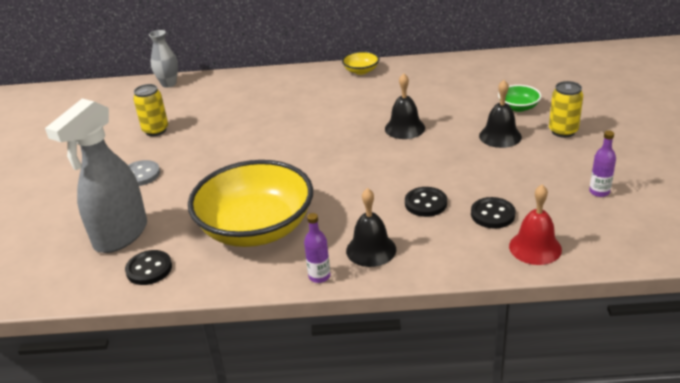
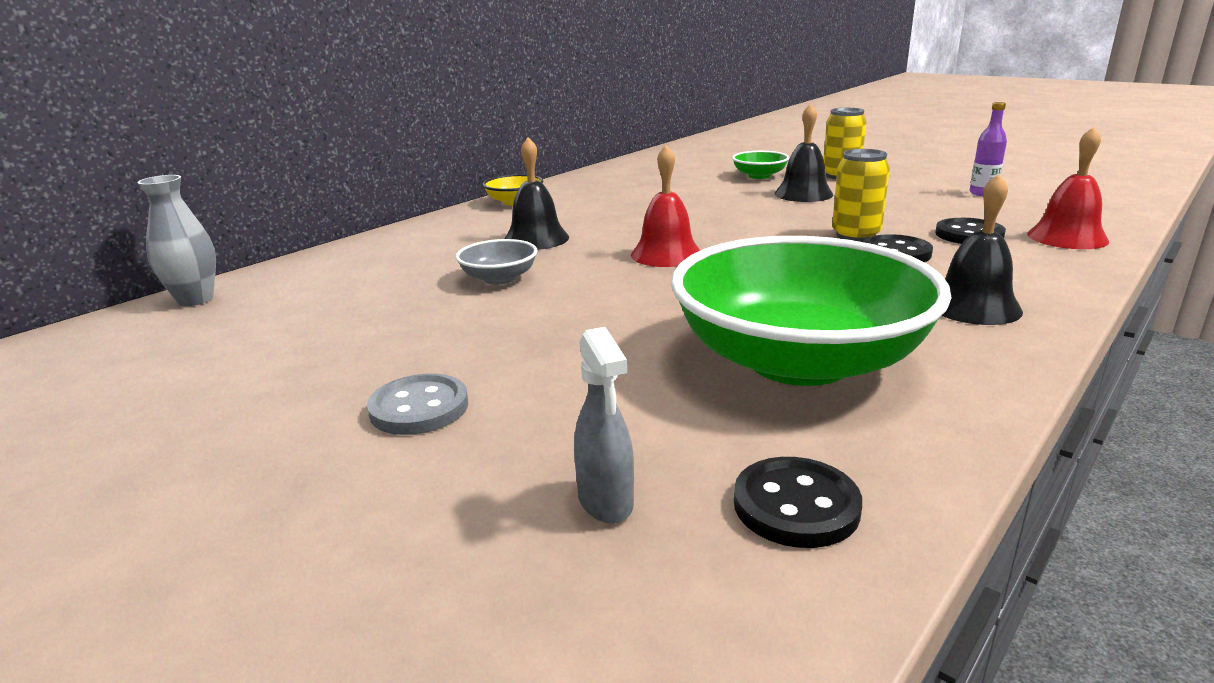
camera: 50 degrees left, 10 degrees down
grey spray bottle [45,99,147,253] -> grey spray bottle [574,327,634,523], size x0.44
yellow can [133,84,168,136] -> yellow can moved to [832,149,890,242]
yellow bowl [188,160,313,247] -> green bowl [671,236,952,386]
purple bottle [304,213,330,283] -> none
black bell [385,73,425,139] -> black bell moved to [504,137,569,250]
none -> grey bowl [456,239,537,284]
none -> red bell [631,145,701,267]

